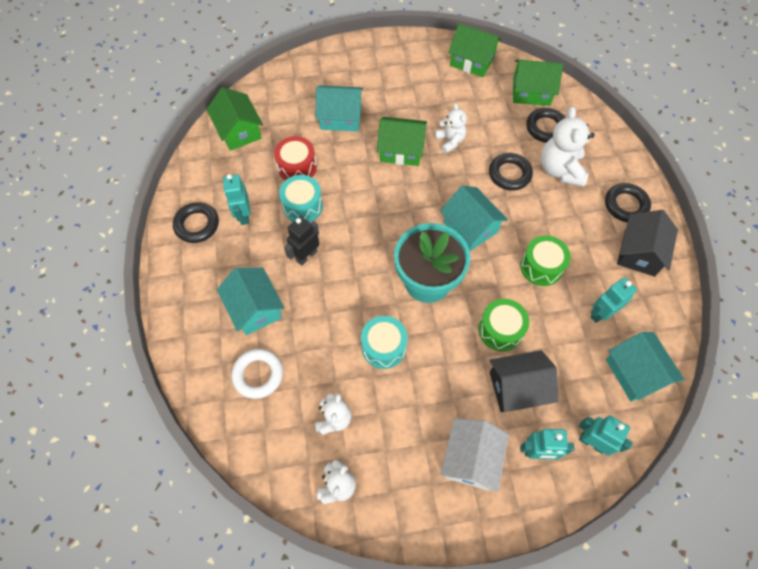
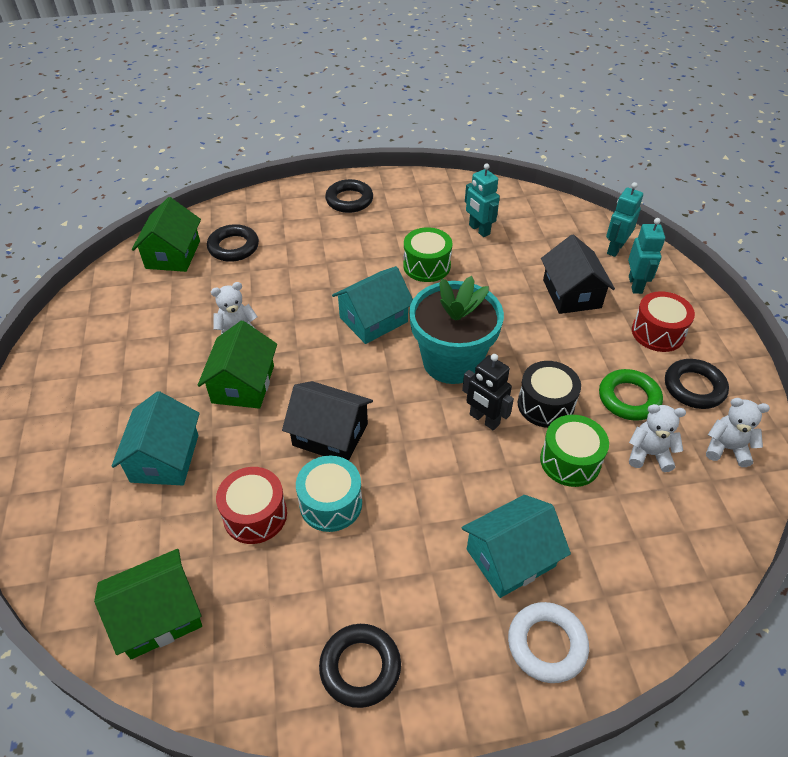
camera: 90 degrees left, 15 degrees down
turquoise robot [223,174,250,225] -> none
white ring [231,349,283,399] -> white ring moved to [508,602,589,683]
black robot [284,216,320,266] -> black robot moved to [462,354,514,430]
turquoise drum [361,316,408,369] -> black drum [518,361,581,428]
white house [441,419,509,492] -> red drum [632,291,695,352]
green house [448,23,502,77] -> none
green drum [479,299,529,351] -> green drum moved to [540,415,609,487]
black ring [489,153,533,191] -> black ring moved to [665,359,729,409]
white teddy bear [540,106,594,187] -> none
turquoise house [606,332,684,402] -> none
black house [617,210,678,277] -> black house moved to [282,381,373,461]
none -> green ring [599,369,663,421]

